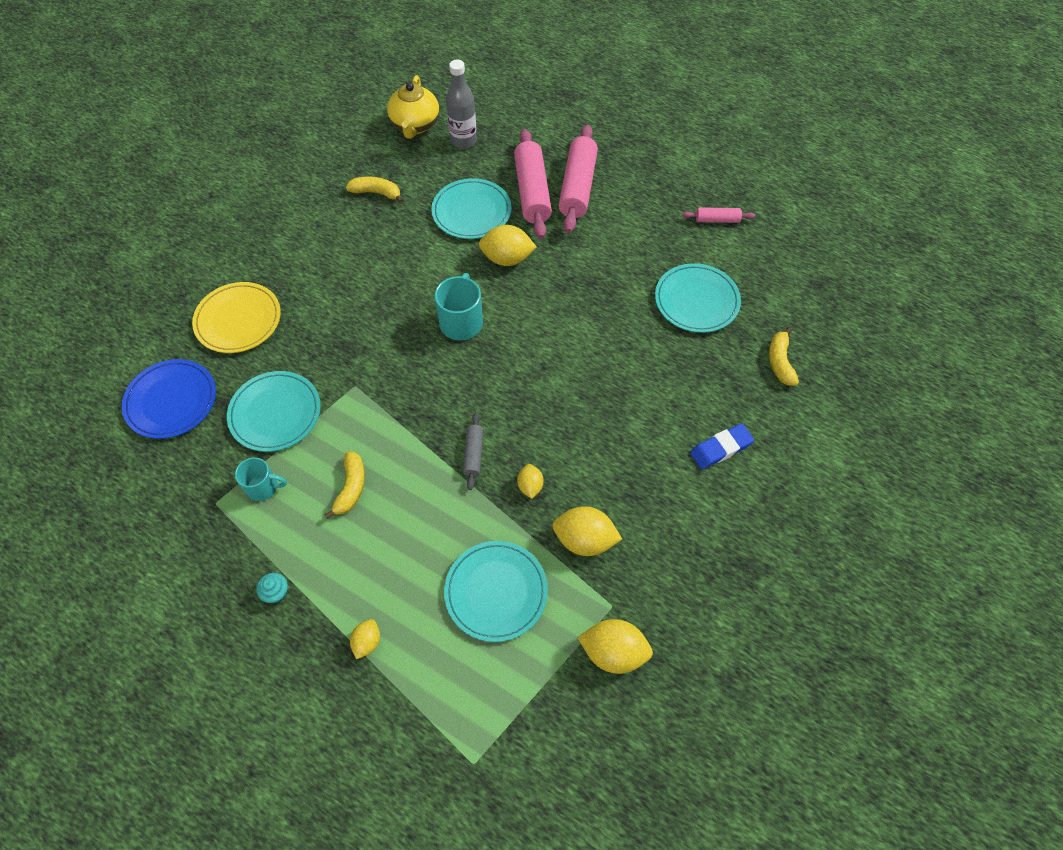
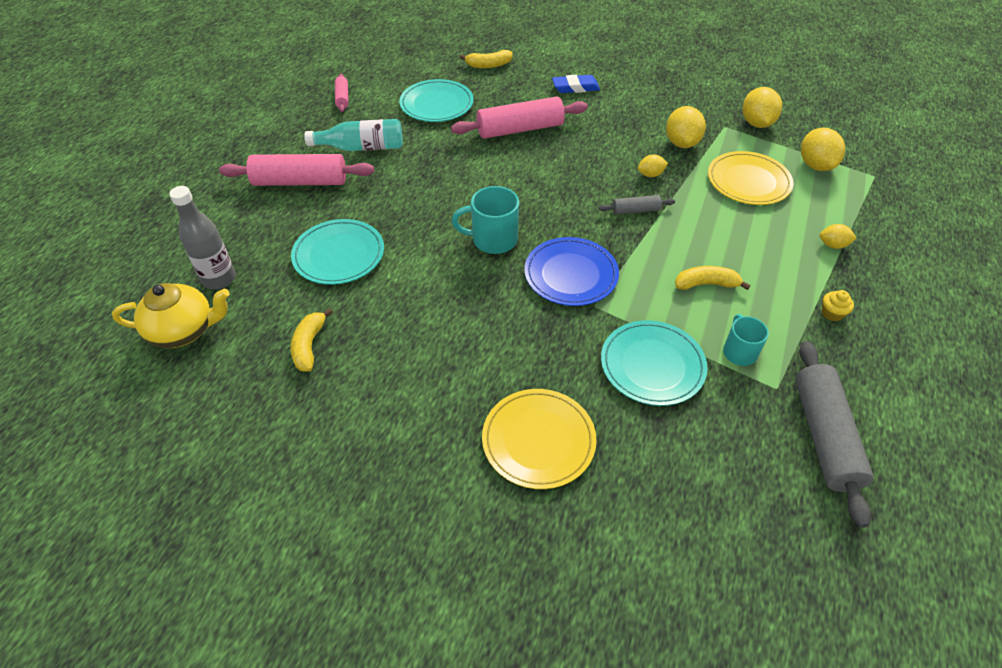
camera: 100 degrees left, 10 degrees down
blue plate [122,359,216,439] -> blue plate moved to [524,237,619,306]
turquoise cupcake [256,573,288,603] -> yellow cupcake [822,290,854,321]
turquoise plate [444,541,548,642] -> yellow plate [708,151,794,205]
yellow lemon [479,225,537,266] -> yellow lemon moved to [801,128,845,171]
pink rolling pin [514,129,552,239] -> pink rolling pin moved to [451,96,588,139]
blue eraser [690,423,754,469] -> blue eraser turned 60 degrees counterclockwise [552,75,600,93]
none -> turquoise bottle [304,119,403,151]
none -> grey rolling pin [795,341,873,528]

